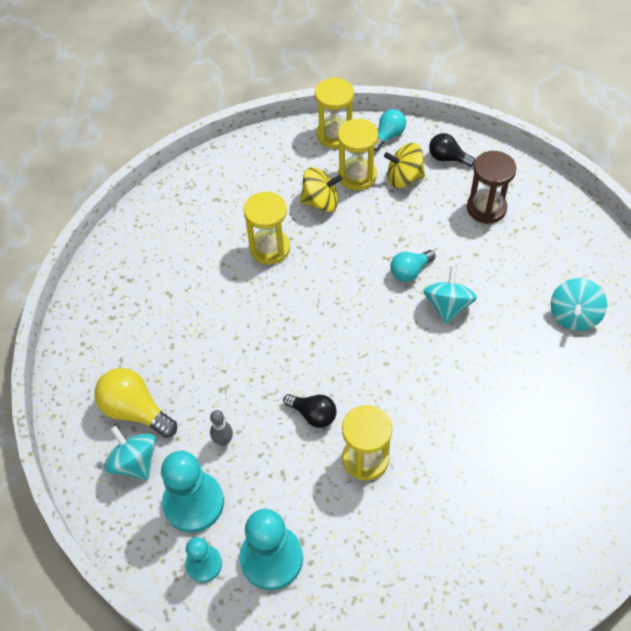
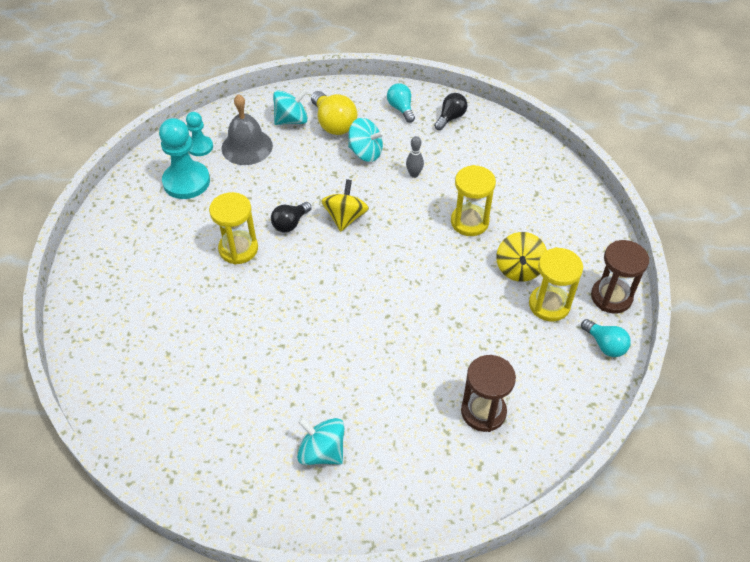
camera: 100 degrees right, 5 degrees down
yellow light bulb [95,368,177,438] -> yellow light bulb turned 105 degrees clockwise [311,91,357,135]
turquoise pawn [161,451,224,533] -> grey bell [222,94,273,165]
grey bowling pin [210,410,233,446] -> grey bowling pin moved to [406,136,424,178]
yellow hourglass [315,77,354,148] -> brown hourglass [591,240,649,313]
yellow spinning top [384,143,425,188] -> yellow spinning top moved to [321,179,369,231]
turquoise light bulb [390,250,436,282] -> turquoise light bulb moved to [387,83,415,123]
turquoise spinning top [423,266,477,324] -> turquoise spinning top moved to [348,118,385,162]
black light bulb [429,133,475,167] -> black light bulb moved to [434,93,467,130]

